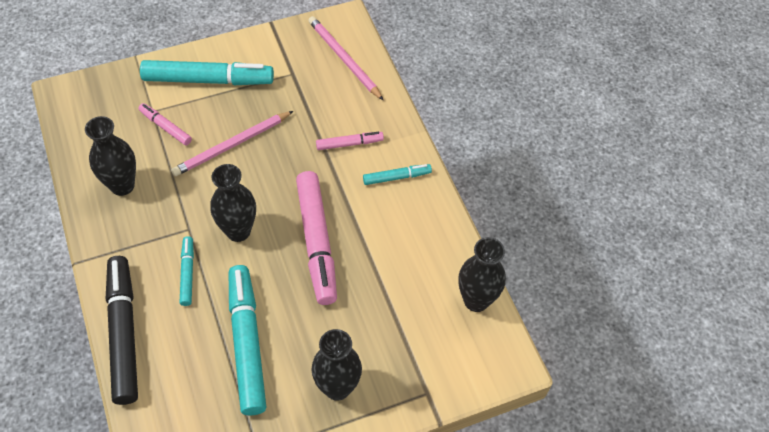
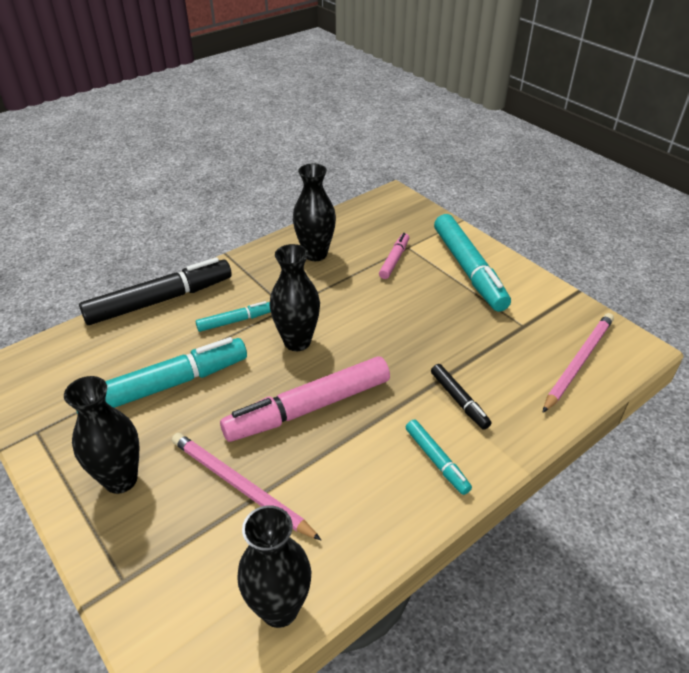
camera: 75 degrees right, 15 degrees down
pink pencil [171,111,293,176] -> pink pencil moved to [172,433,321,540]
pink marker [316,132,384,150] -> black marker [431,364,491,430]

